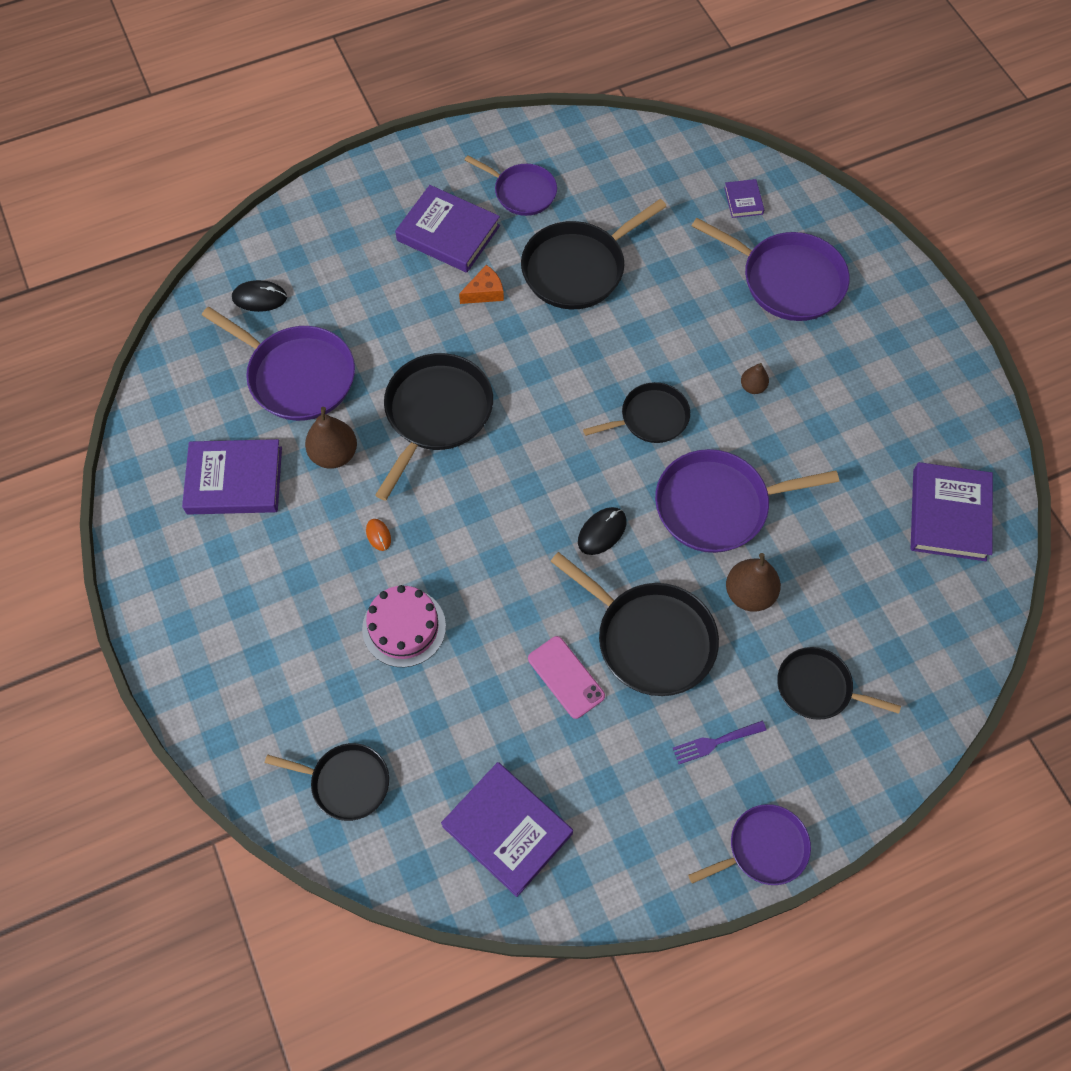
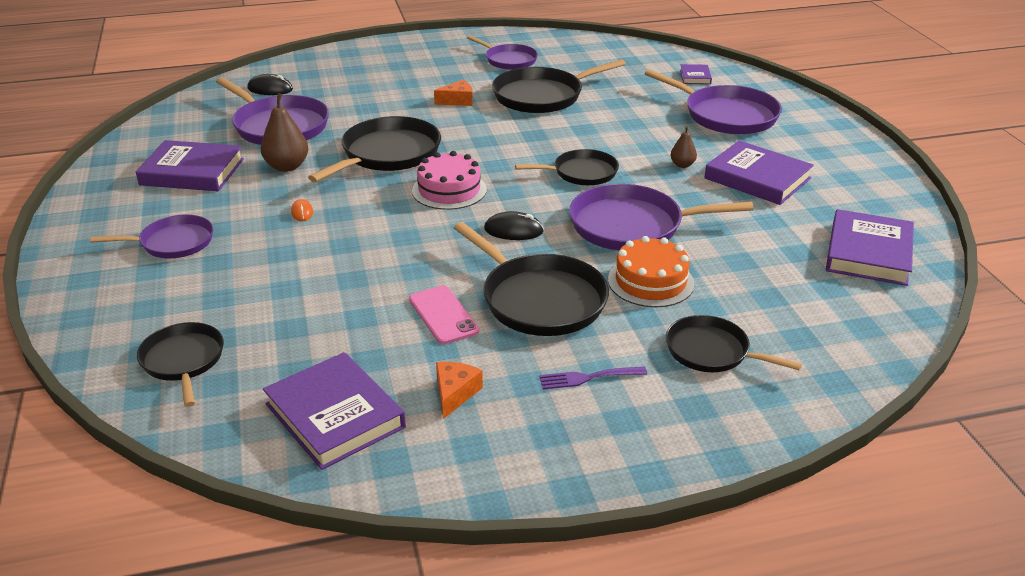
camera: 10 degrees right, 30 degrees down
black pan [265,743,389,821] -> black pan turned 135 degrees counterclockwise [137,322,224,407]
pink cake [362,585,446,667] -> pink cake moved to [412,151,487,210]
purple book [395,185,500,273] -> purple book moved to [704,140,814,205]
black mouse [578,507,627,555] -> black mouse turned 45 degrees clockwise [484,211,544,240]
purple pan [688,804,811,885] -> purple pan moved to [90,215,213,259]
brown pear [726,553,781,612] -> orange cake [608,236,694,307]
none -> orange cheese [436,362,483,419]

